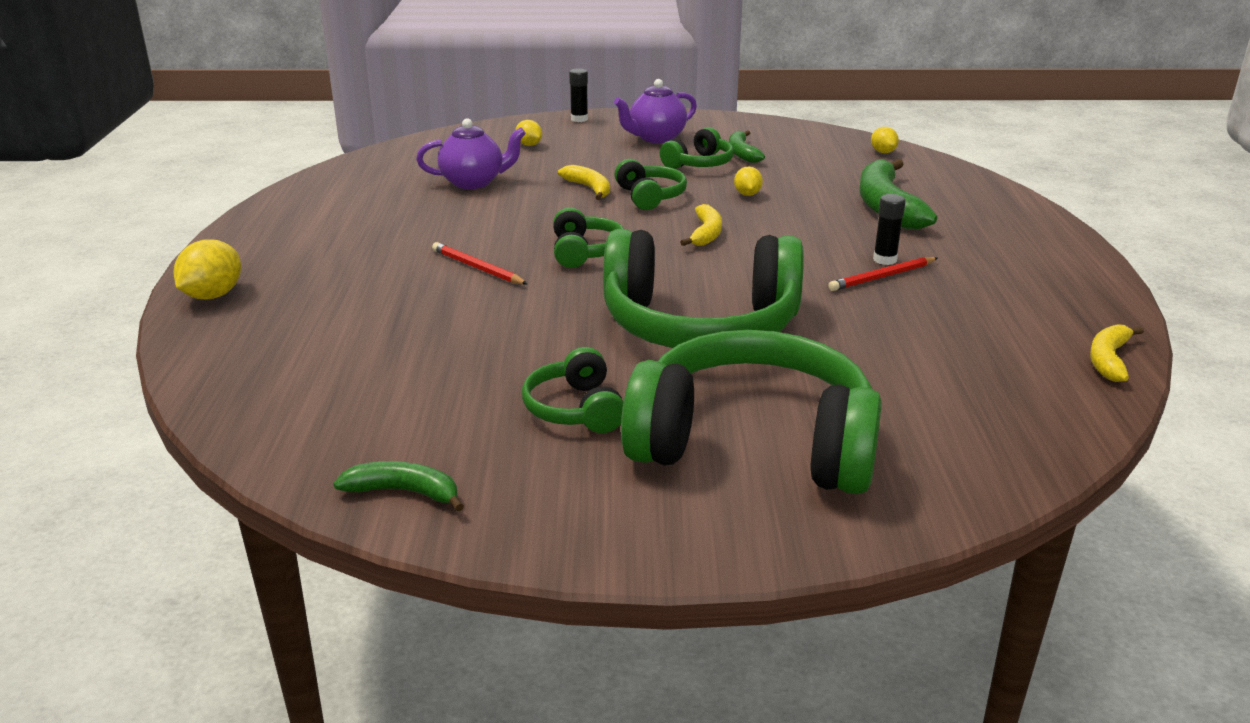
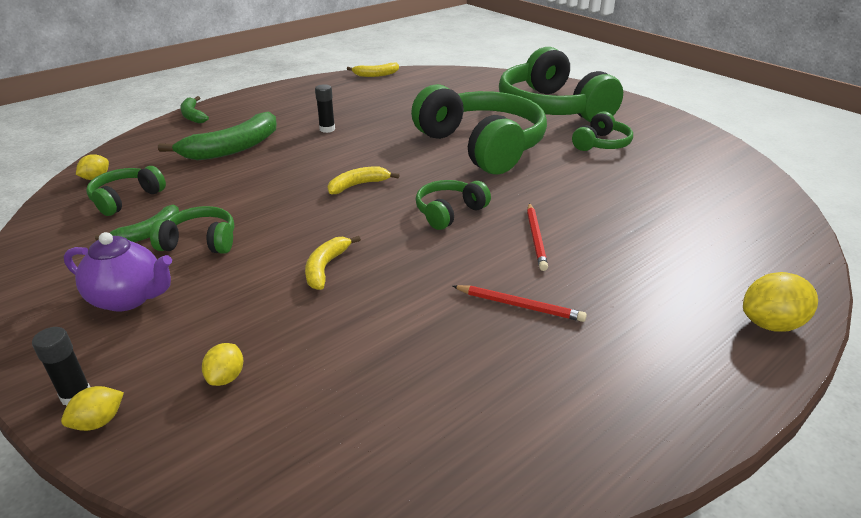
camera: 130 degrees left, 5 degrees up
green banana [333,461,464,511] -> green banana moved to [180,96,209,123]
purple teapot [416,118,526,189] -> none
green headphones [615,159,687,210] -> green headphones moved to [86,166,166,216]
yellow lemon [734,167,763,196] -> yellow lemon moved to [61,386,124,431]
red pencil [828,257,938,291] -> red pencil moved to [453,285,587,322]

